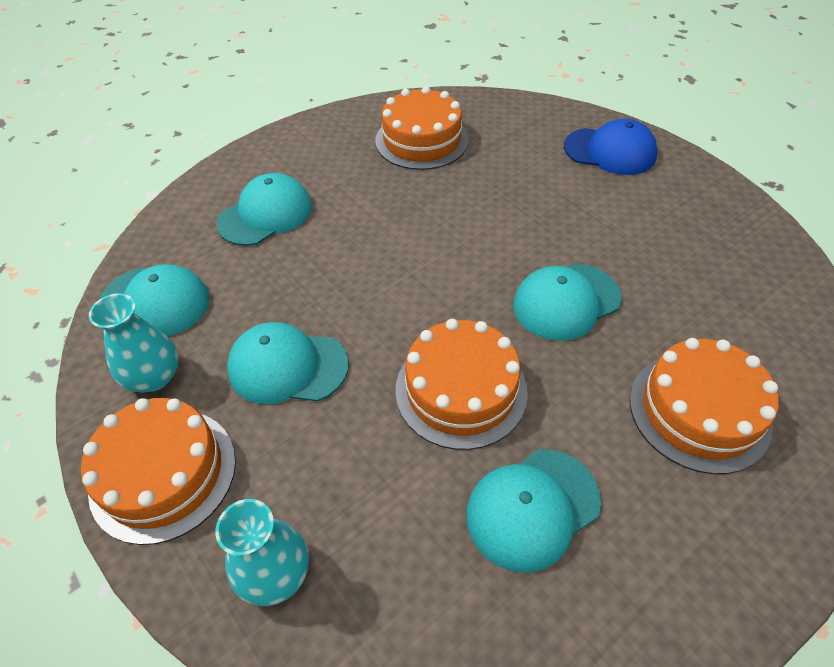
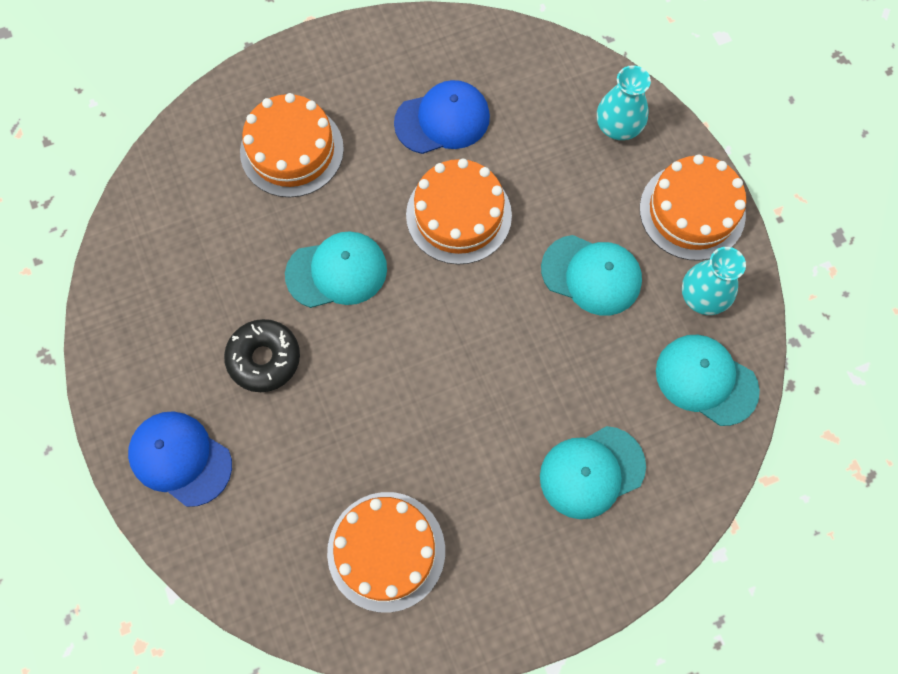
camera: 165 degrees left, 20 degrees up
turquoise cap [466,449,601,573] -> blue cap [394,80,490,154]
none -> black donut [224,319,300,392]

